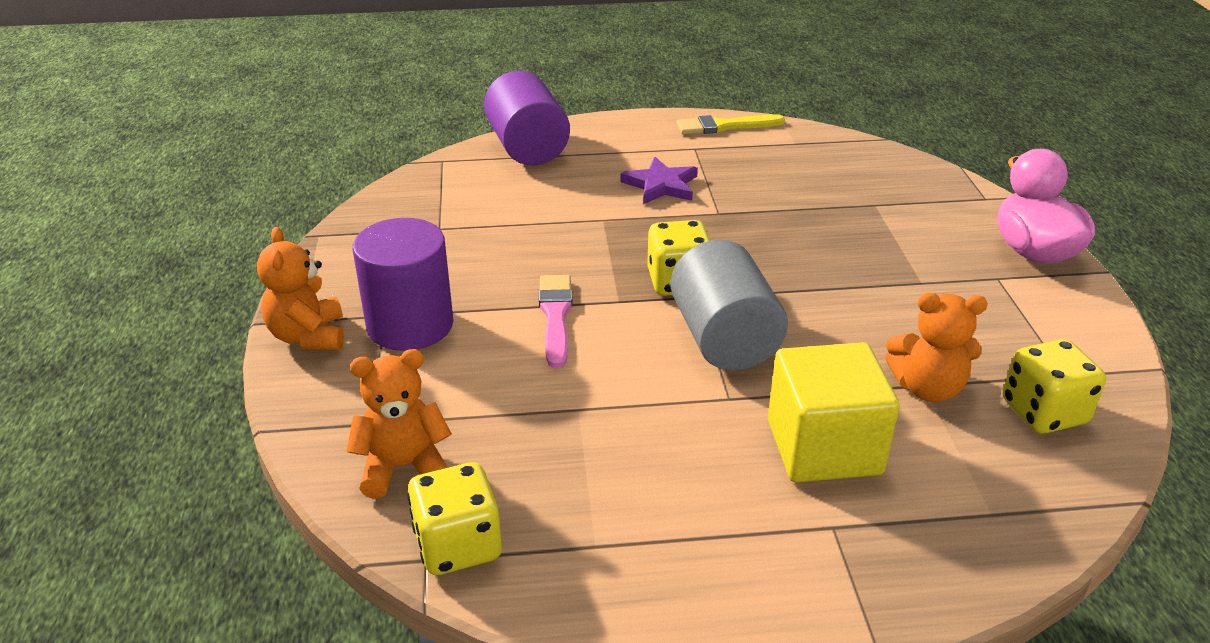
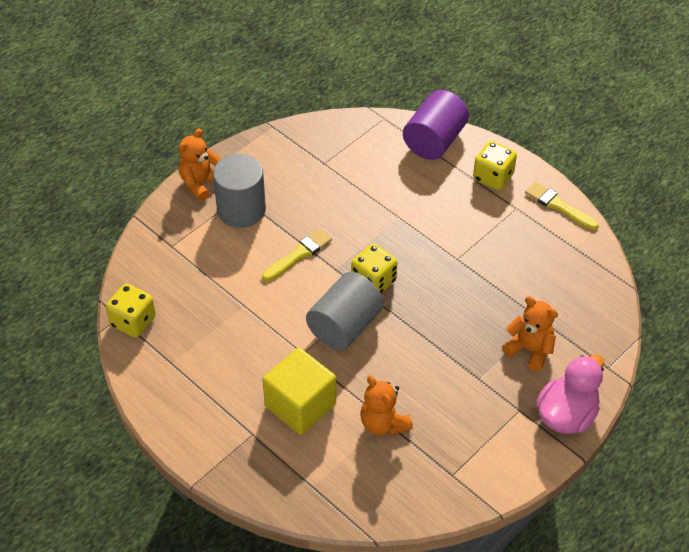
camera: 50 degrees right, 15 degrees up
orange teddy bear [347,349,452,498] -> orange teddy bear moved to [502,296,558,371]
purple cylinder [353,218,453,351] -> grey cylinder [213,154,266,228]
pink brush [539,275,573,368] -> yellow brush [262,228,332,282]
purple star [621,157,698,204] -> none
yellow dice [1003,339,1106,434] -> yellow dice moved to [473,141,517,190]

